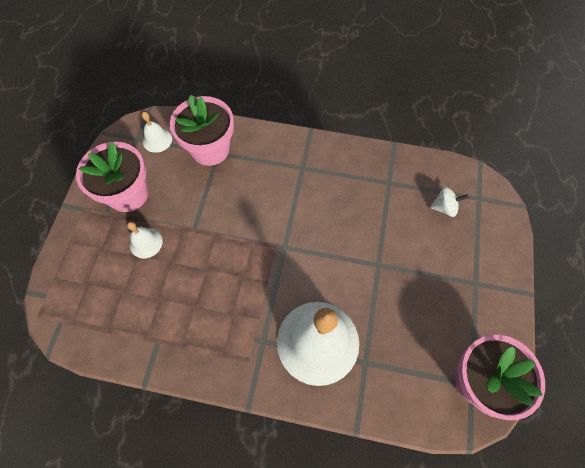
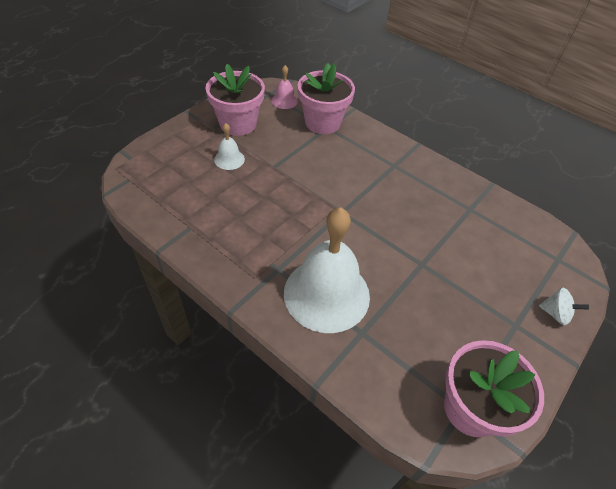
camera: 25 degrees right, 15 degrees down
white bell [142,112,172,153] -> pink bell [271,65,298,109]
white spinning top [430,187,469,217] -> white spinning top moved to [539,288,589,325]

